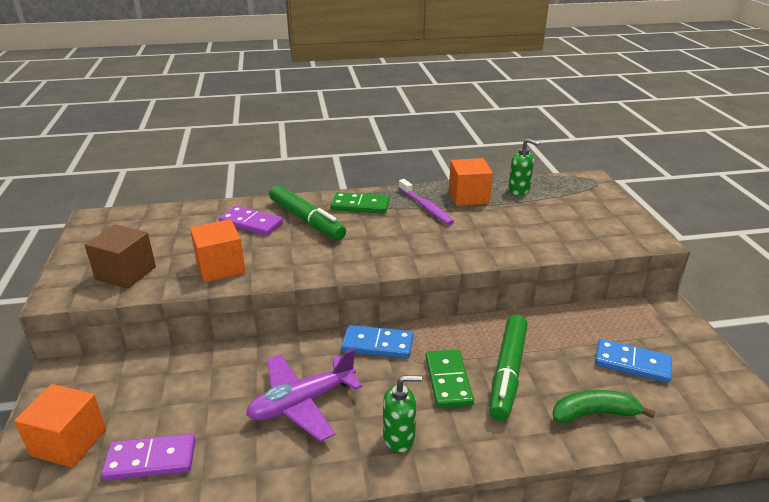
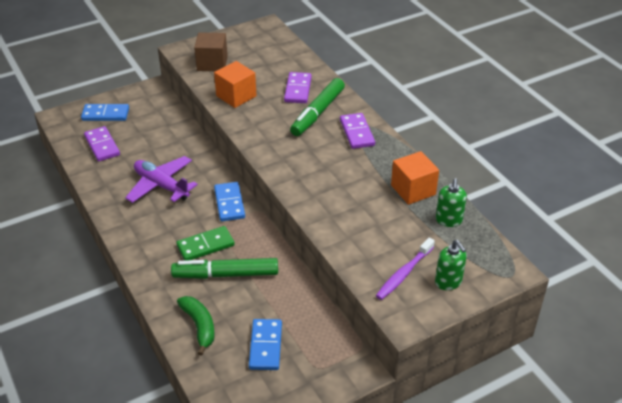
camera: 70 degrees right, 10 degrees up
orange cube [14,384,106,468] -> blue domino [81,104,129,121]
green domino [330,192,390,214] -> purple domino [340,113,375,149]
green soap dispenser [383,375,422,453] -> green soap dispenser moved to [435,240,467,290]
purple toothbrush [399,179,454,225] -> purple toothbrush moved to [376,238,435,300]

